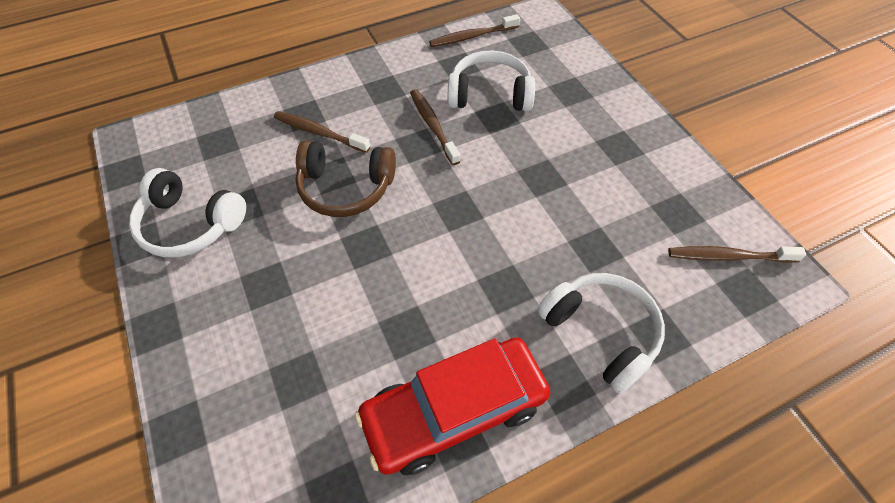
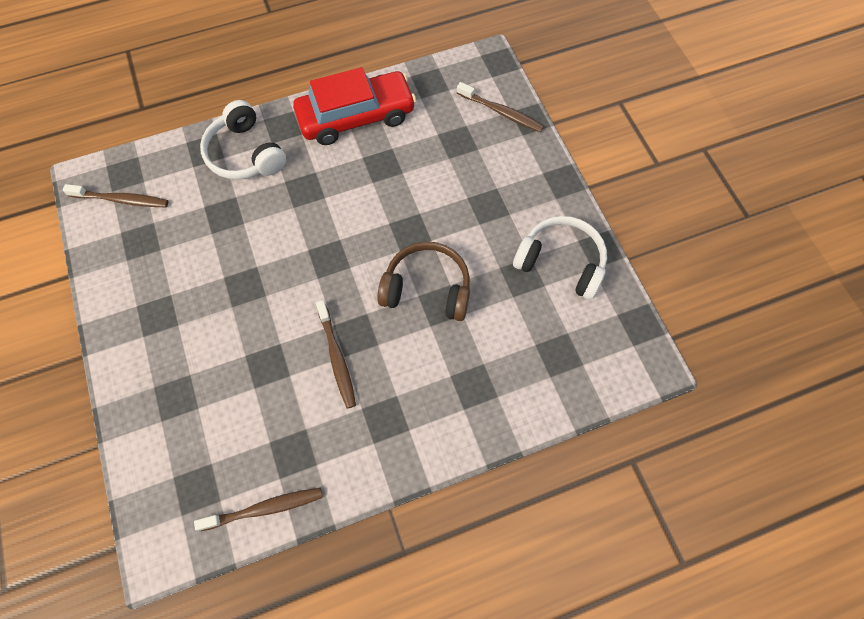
camera: 175 degrees left, 10 degrees up
brown toothbrush [274,111,370,153] -> brown toothbrush moved to [457,82,544,132]
white headphones [447,50,535,111] -> none

